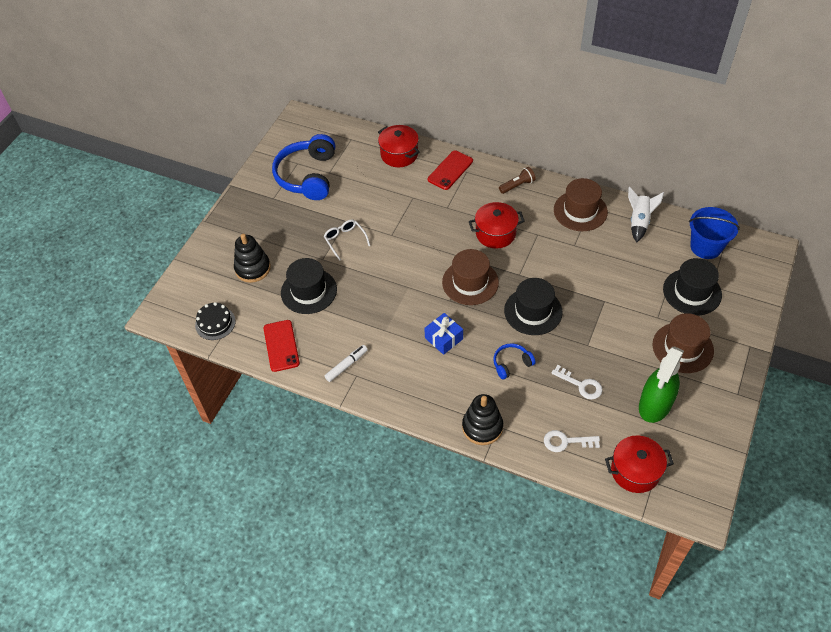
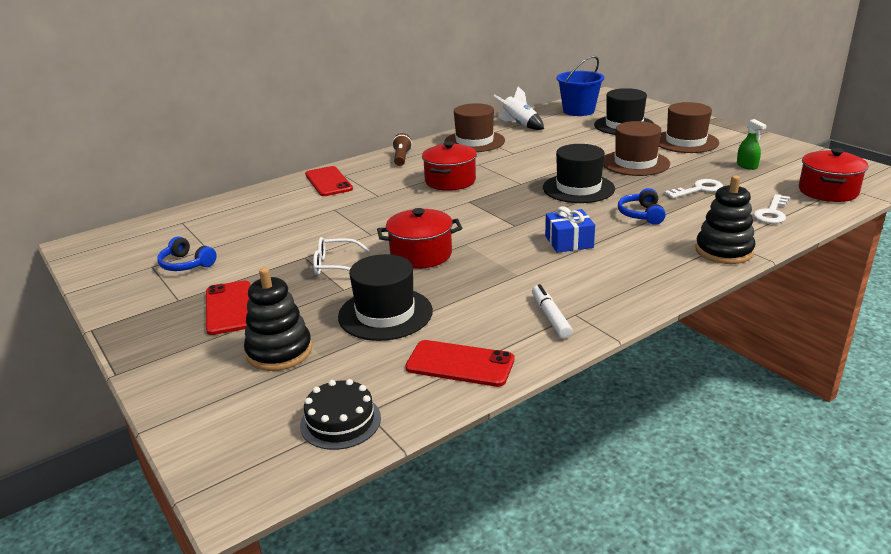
camera: 60 degrees left, 25 degrees down
blue headphones [272,134,335,200] -> blue headphones [157,236,217,271], size x0.48
red pot [378,125,420,167] -> red pot moved to [377,208,462,269]
brown hat [442,249,499,305] -> brown hat moved to [603,121,670,176]
green spray bottle [639,346,684,423] -> green spray bottle [737,119,767,170], size x0.46
none -> red phone [206,280,251,335]

